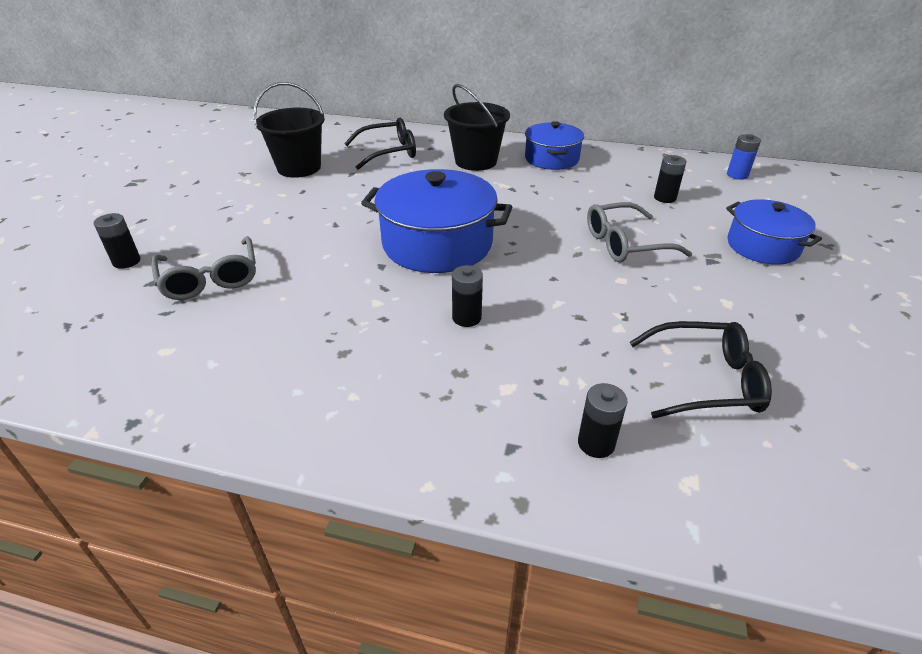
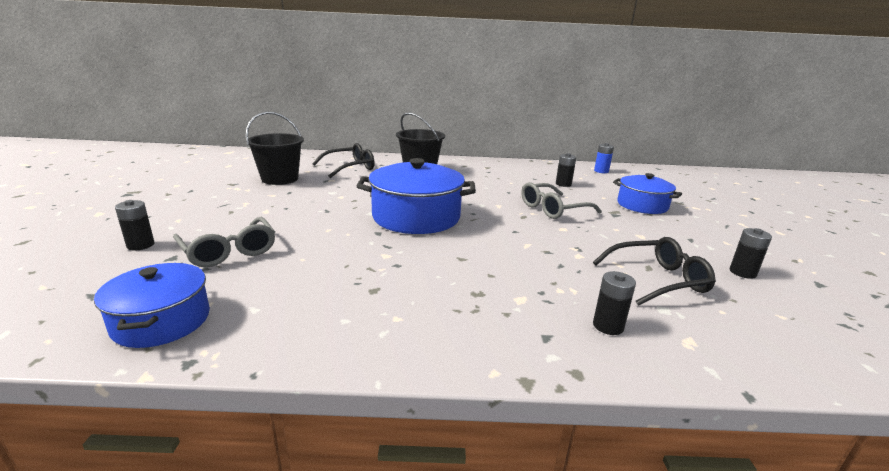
camera: 15 degrees left, 15 degrees down
black battery [452,265,483,327] -> black battery moved to [730,228,772,279]
blue pot [525,121,584,170] -> blue pot moved to [94,263,210,348]

